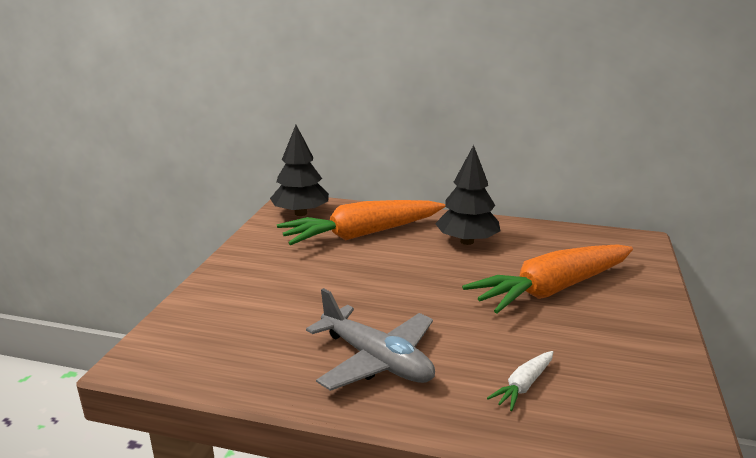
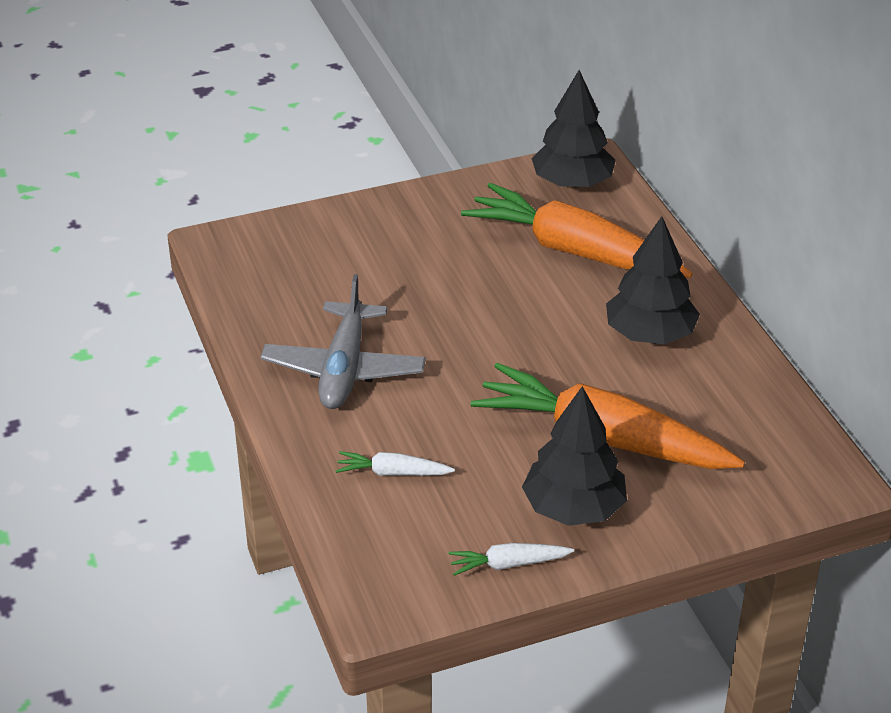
camera: 55 degrees right, 15 degrees up
none -> white carrot [449,543,574,576]
none -> black tree [522,386,627,526]

